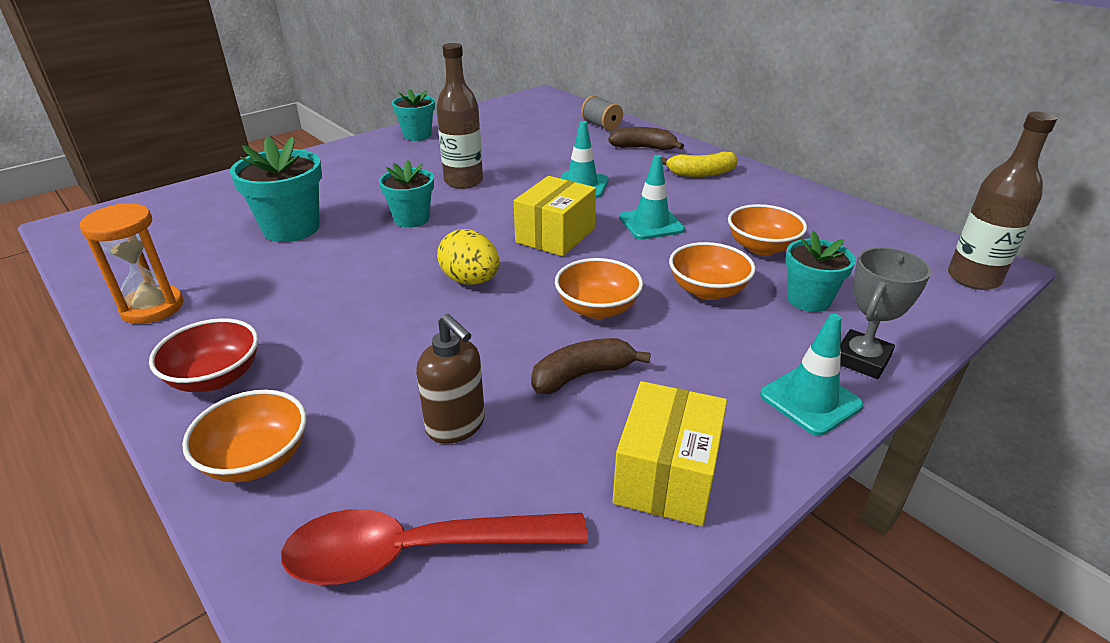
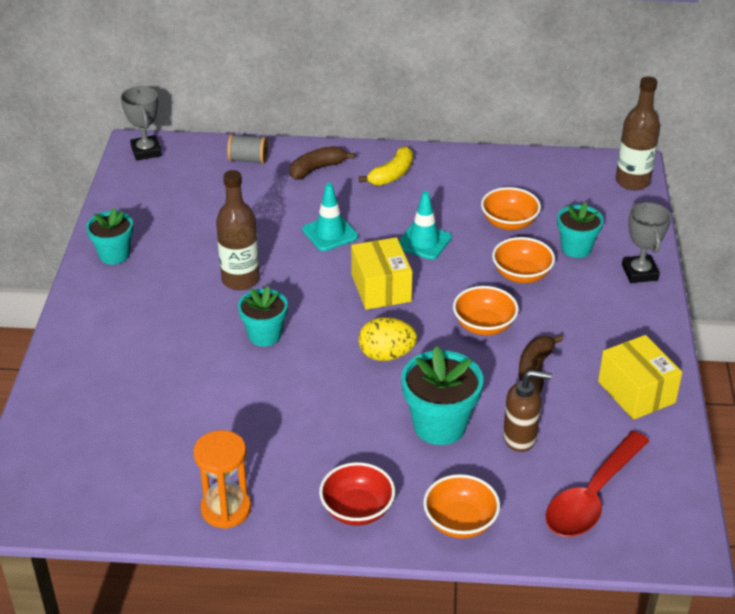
camera: 45 degrees left, 5 degrees up
turquoise flower pot [230,136,322,242] -> turquoise flower pot moved to [401,346,483,445]
turquoise traffic cone [760,314,863,436] -> none
none -> grey trophy [121,86,162,161]

